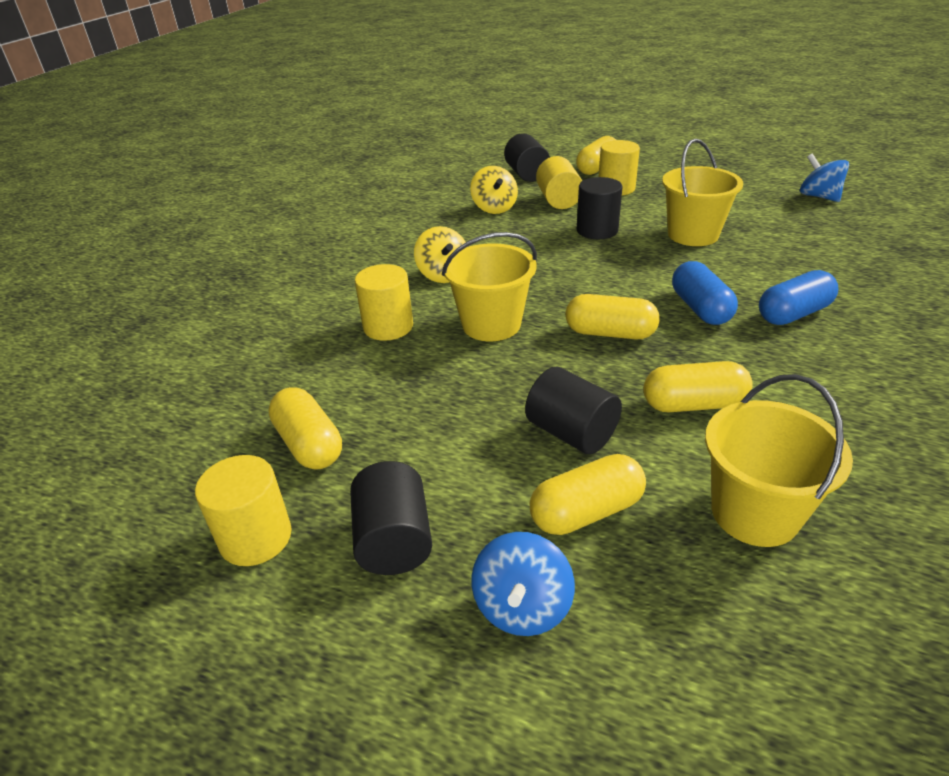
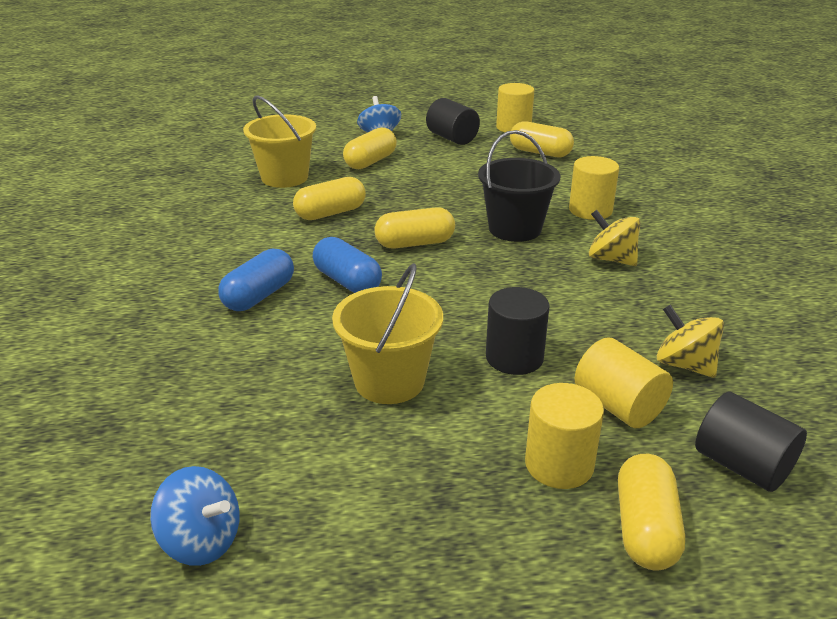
camera: 150 degrees right, 5 degrees down
yellow bucket [442,232,537,341] -> black bucket [478,130,561,242]
black cylinder [525,367,622,454] -> none

